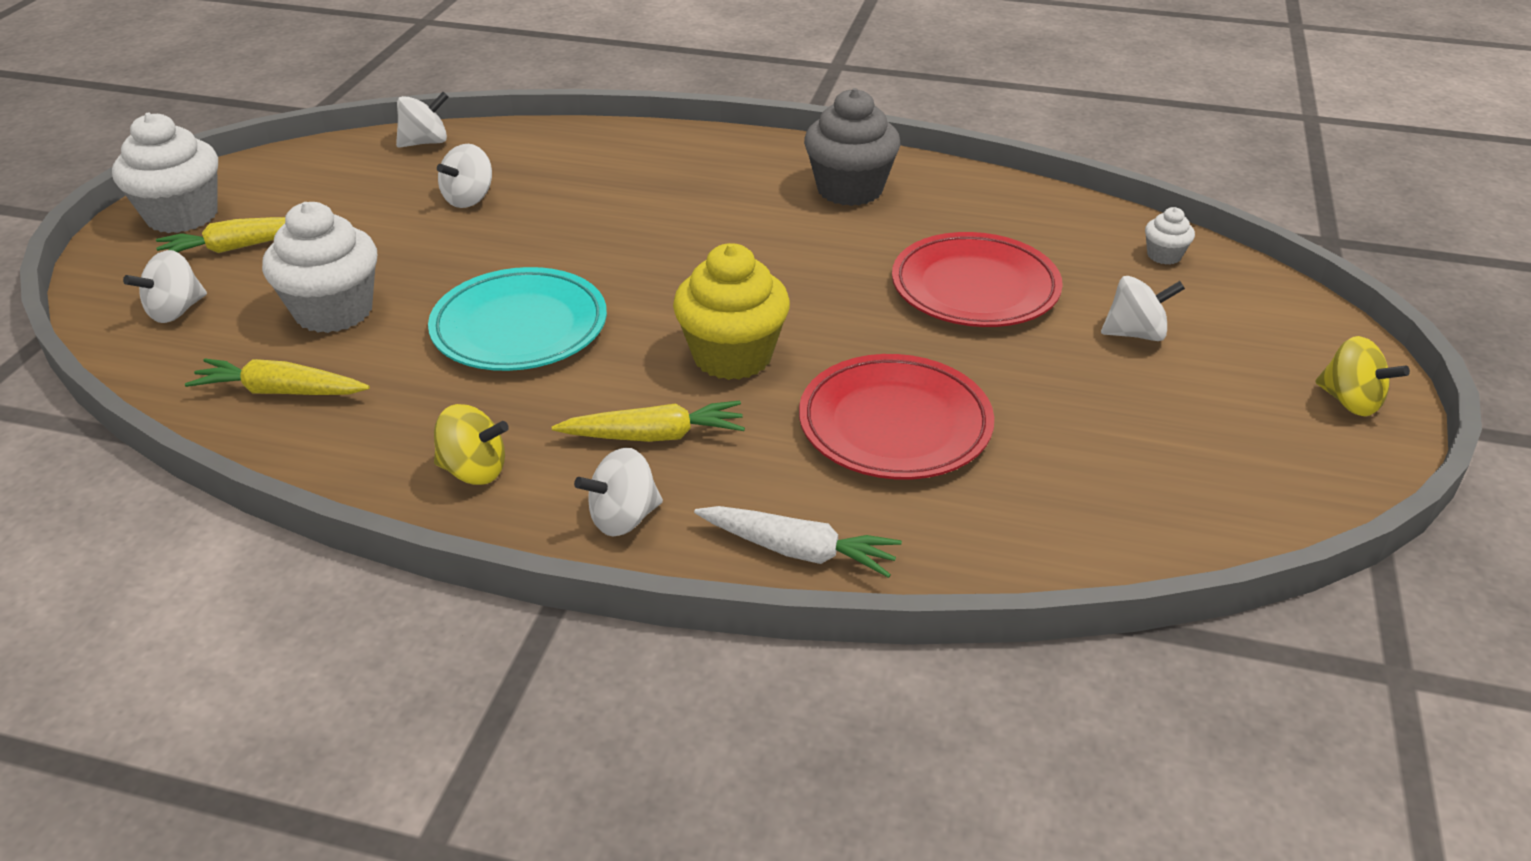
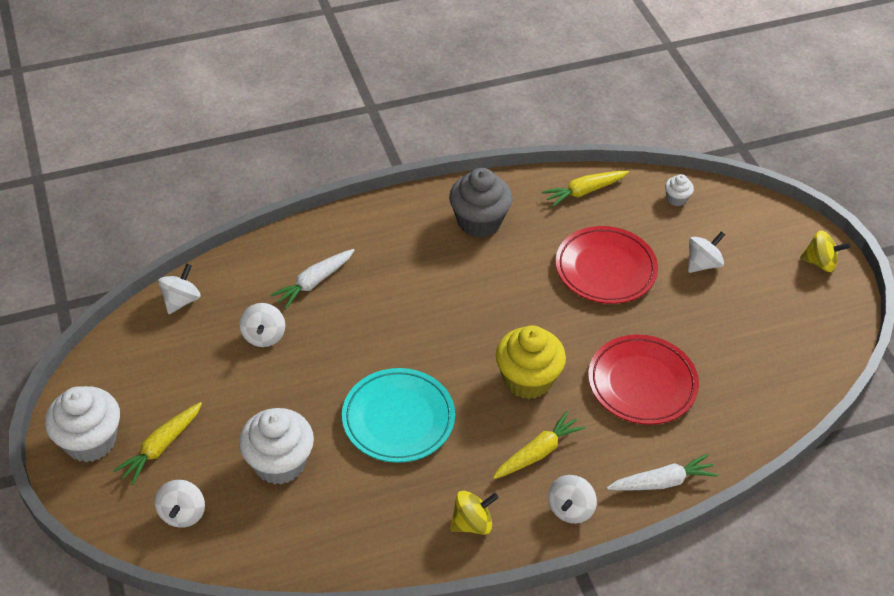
camera: 35 degrees left, 10 degrees up
yellow carrot [185,359,370,395] -> yellow carrot moved to [542,171,629,207]
none -> white carrot [270,249,355,309]

